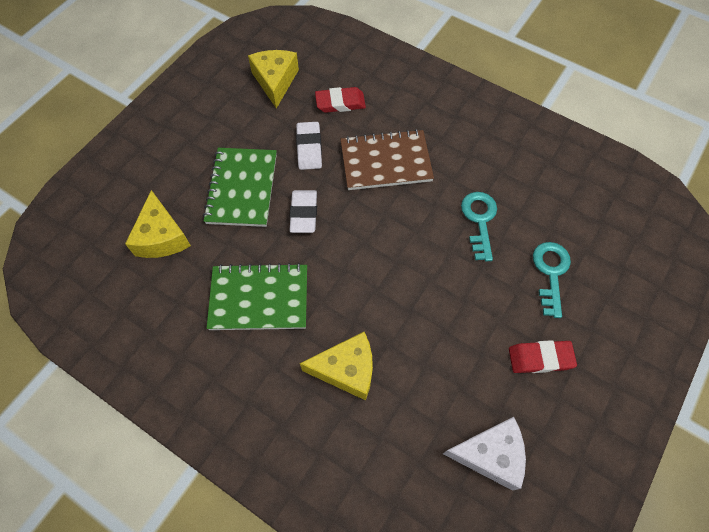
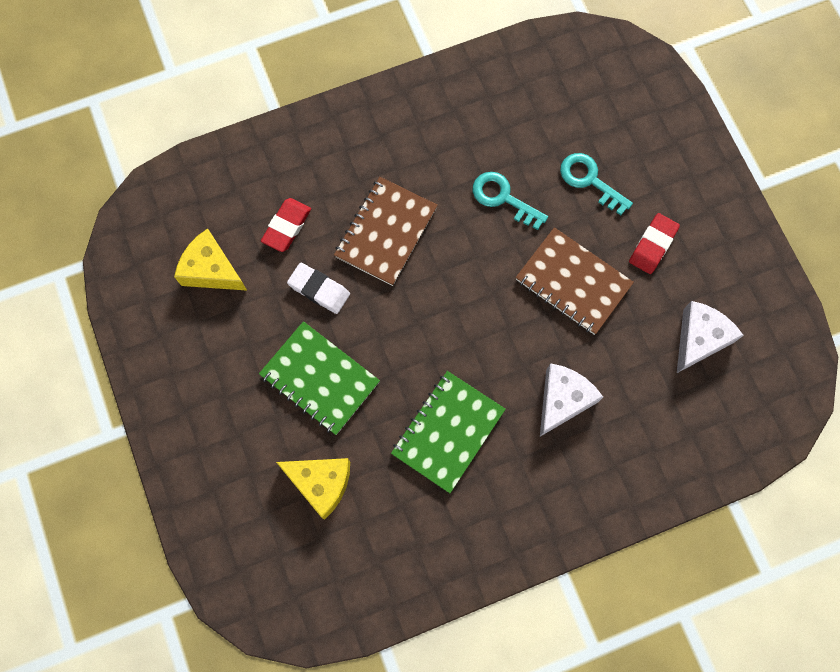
camera: 55 degrees left, 10 degrees up
white eraser [290,190,317,233] -> none
yellow cheese [300,332,373,400] -> white cheese [540,363,603,437]
none -> brown notebook [516,227,634,335]

